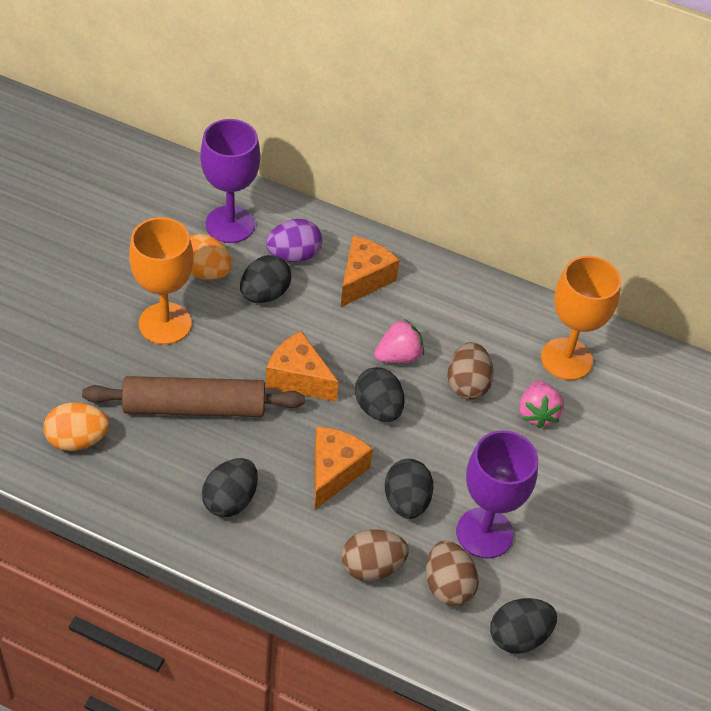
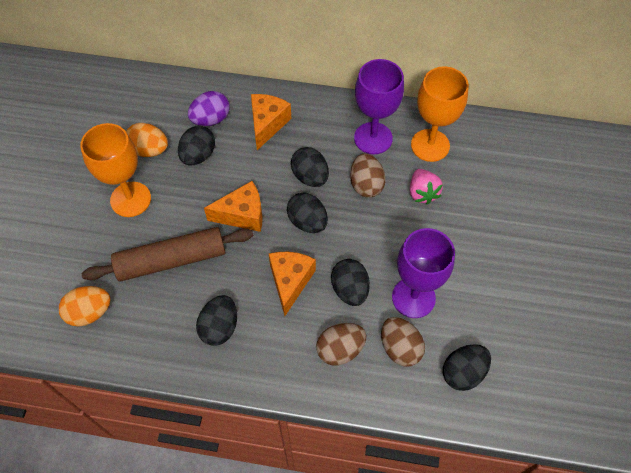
camera: 10 degrees left, 10 degrees up
purple goblet [200,119,260,243] -> purple goblet moved to [354,59,404,154]
orange cheese [266,331,339,402] -> orange cheese turned 150 degrees clockwise [204,181,262,232]
pink strawberry [374,319,424,363] -> black egg [291,147,329,187]

